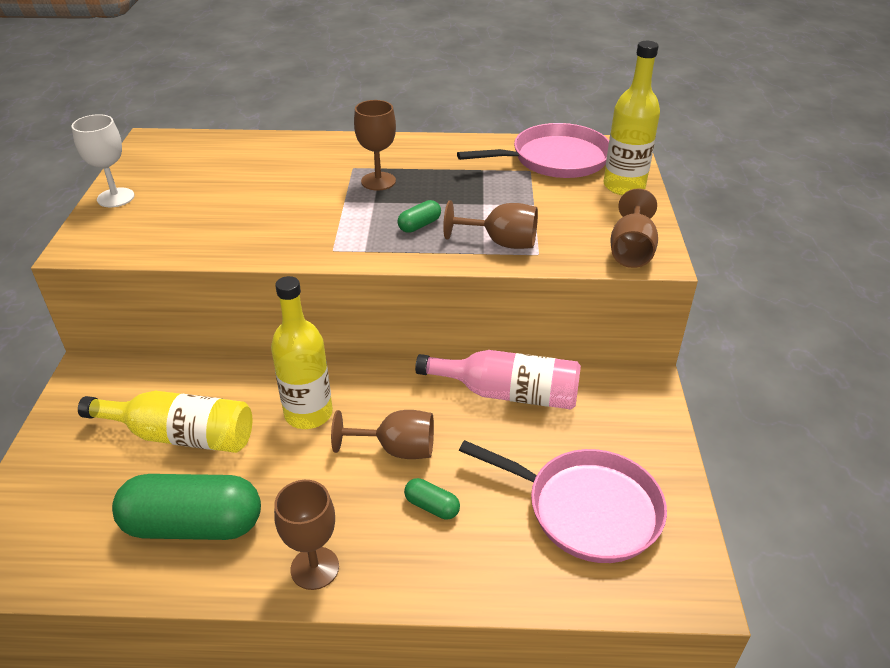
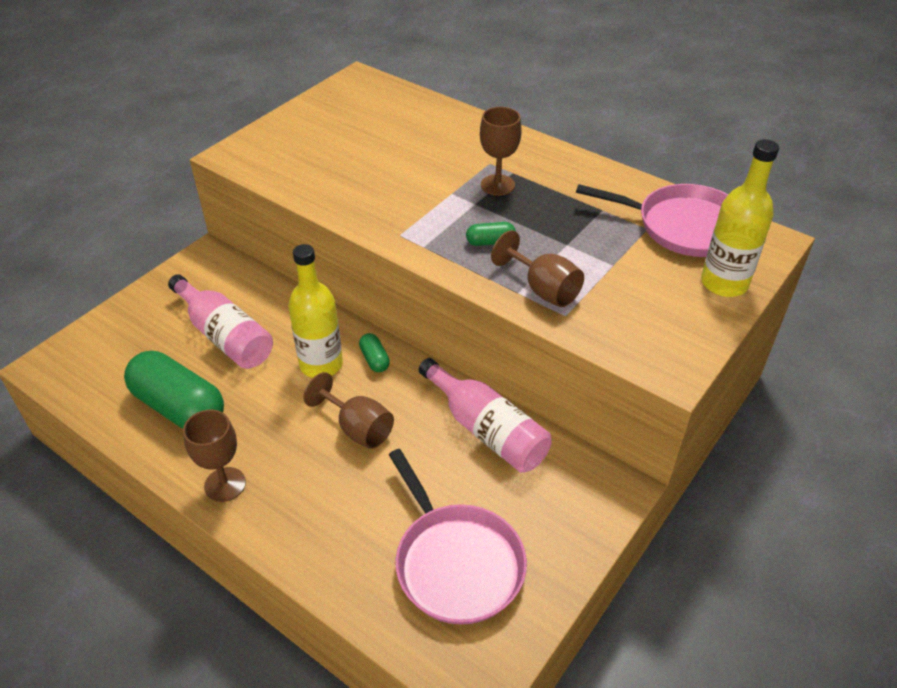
camera: 35 degrees right, 5 degrees up
white goblet [71,114,134,207] -> none
yellow bottle [78,391,252,453] -> pink bottle [168,274,273,369]
green capsule [404,478,460,519] -> green capsule moved to [359,333,390,372]
brown goblet [610,188,658,268] -> none

